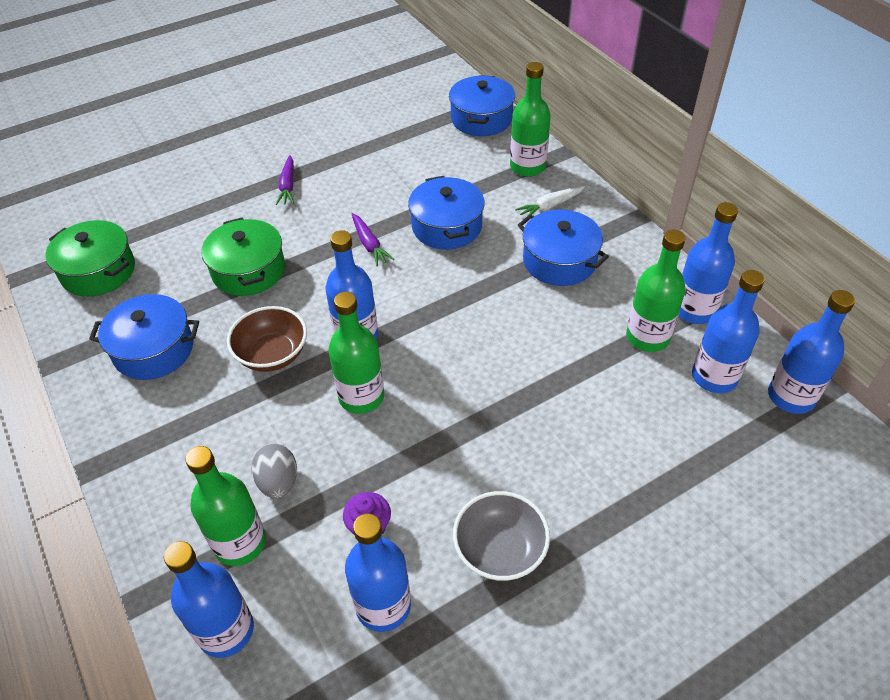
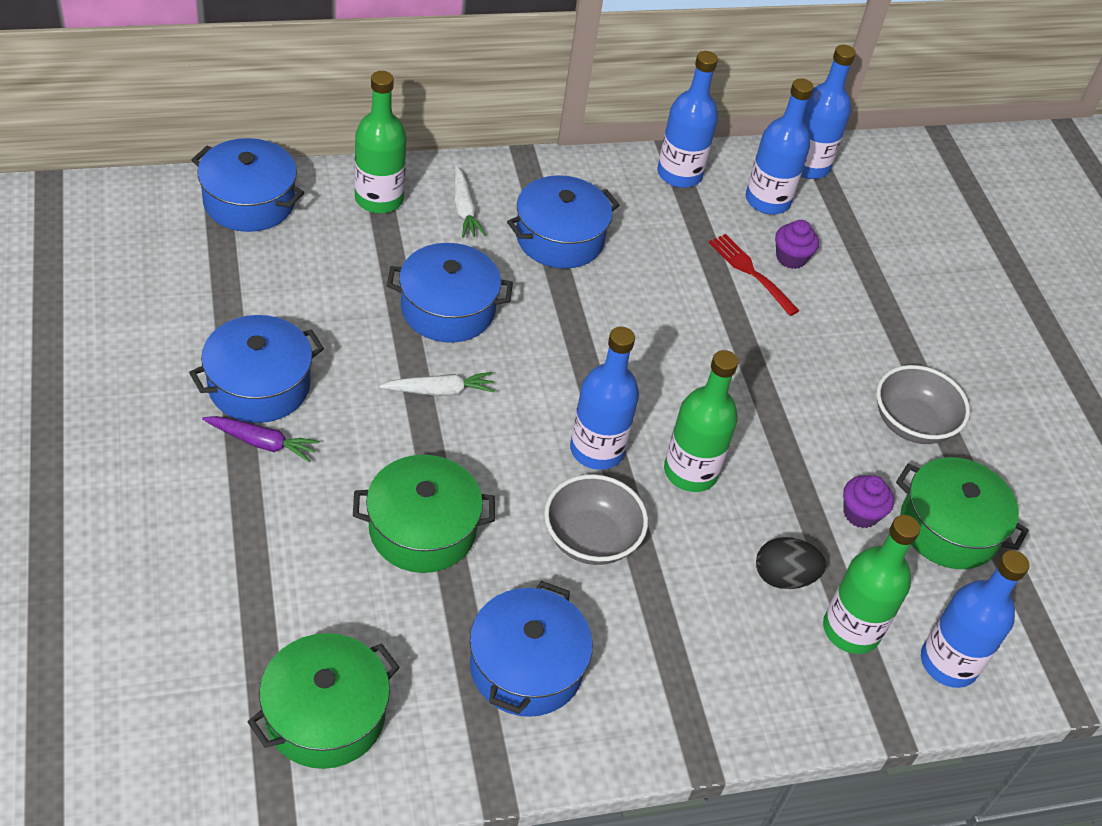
camera: 80 degrees left, 0 degrees up
brown bowl [227,306,307,372] -> grey bowl [544,474,648,565]
grey egg [251,444,297,499] -> black egg [756,537,826,589]
blue bottle [345,513,411,632] -> green pot [896,457,1029,569]
purple carrot [352,213,394,266] -> white carrot [379,372,495,396]
green bottle [626,230,686,352] -> none
none -> blue pot [189,315,324,423]
none -> red fork [709,234,800,316]
none -> purple cupcake [775,220,819,269]

